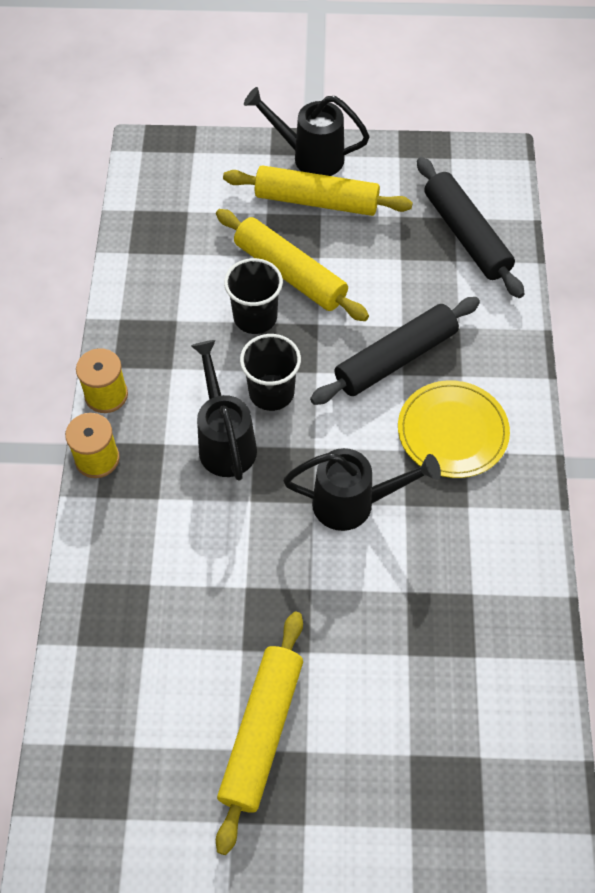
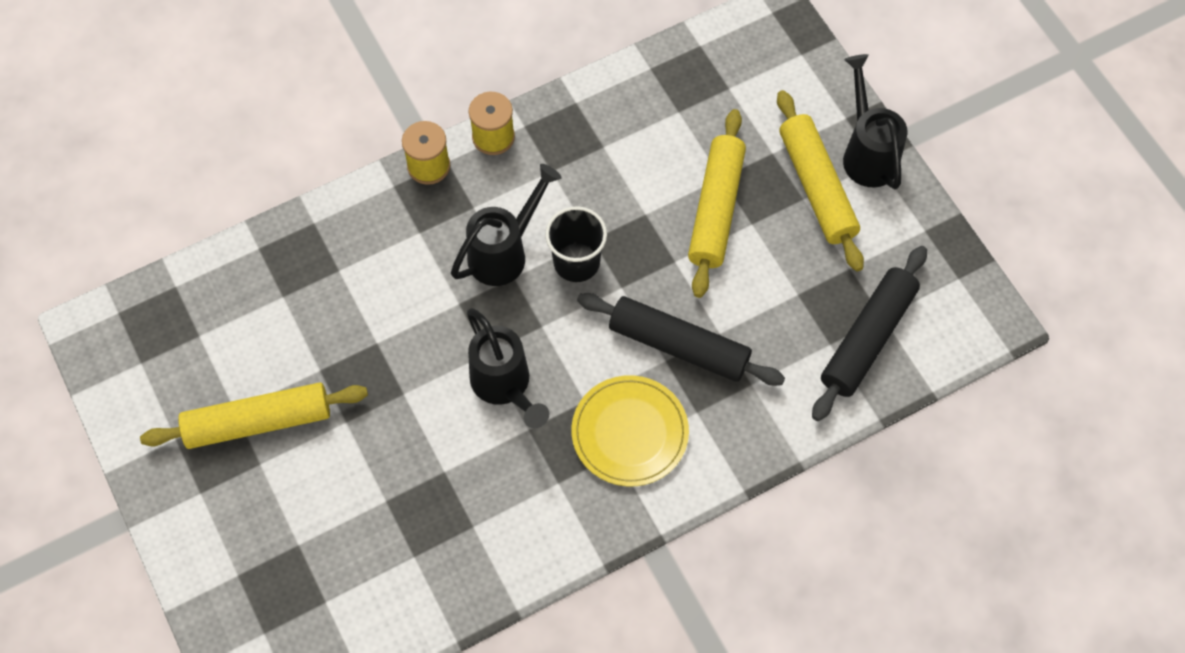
camera: 60 degrees right, 5 degrees up
black cup [224,258,283,334] -> none

